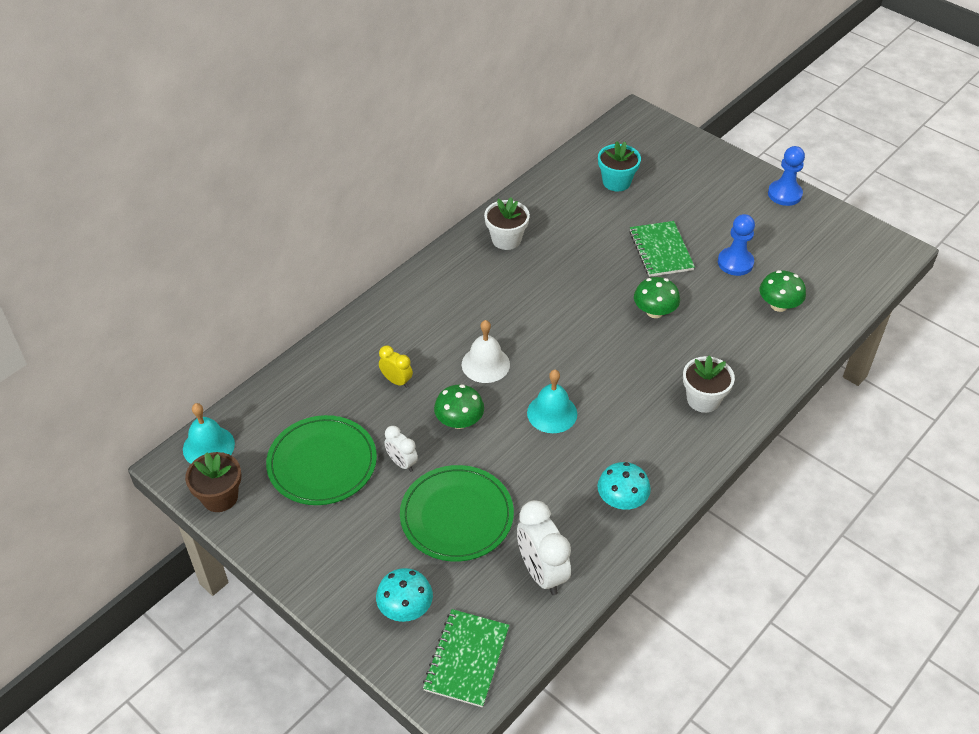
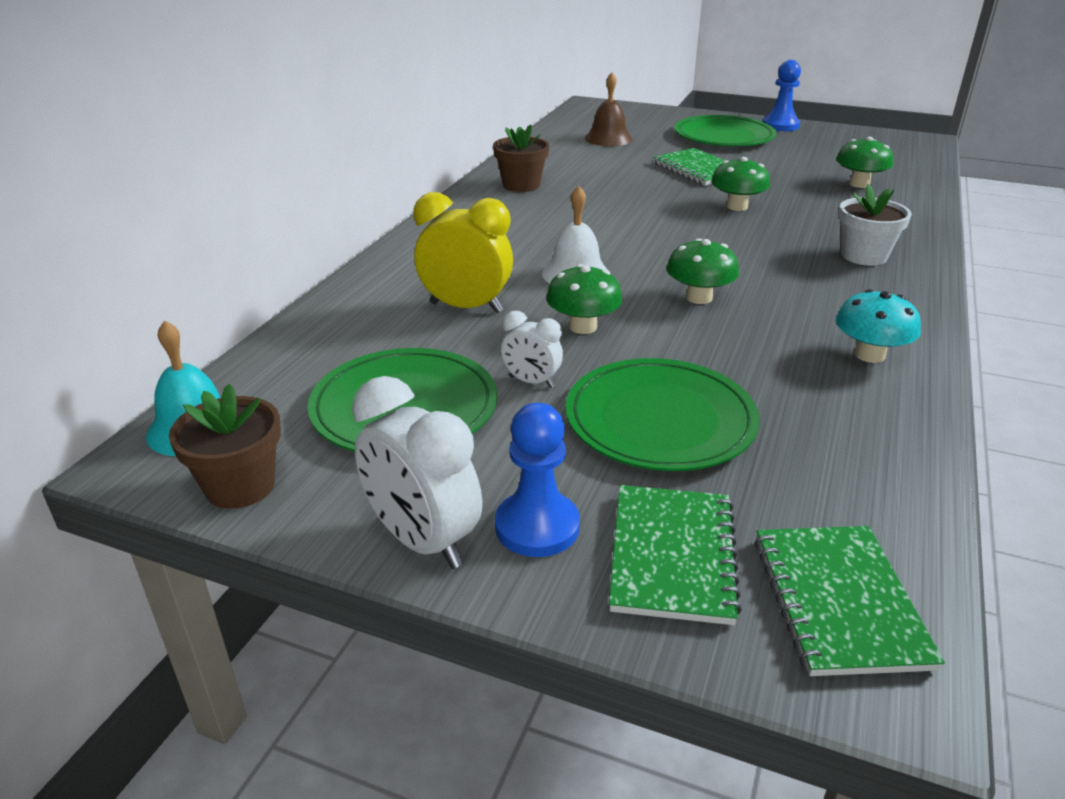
camera: 20 degrees left, 15 degrees down
turquoise mushroom [376,568,433,622] -> green notebook [609,485,742,625]
yellow clock [379,345,413,388] -> yellow clock [414,192,513,313], size x1.79
white flower pot [484,197,530,250] -> brown flower pot [493,124,549,192]
white clock [517,500,571,595] -> white clock moved to [352,376,482,569]
turquoise bell [527,370,577,433] -> green mushroom [666,238,739,304]
turquoise flower pot [598,141,641,192] -> brown bell [585,73,632,146]
blue pawn [718,214,755,276] -> blue pawn moved to [495,403,580,557]
none -> green plate [675,115,777,146]

